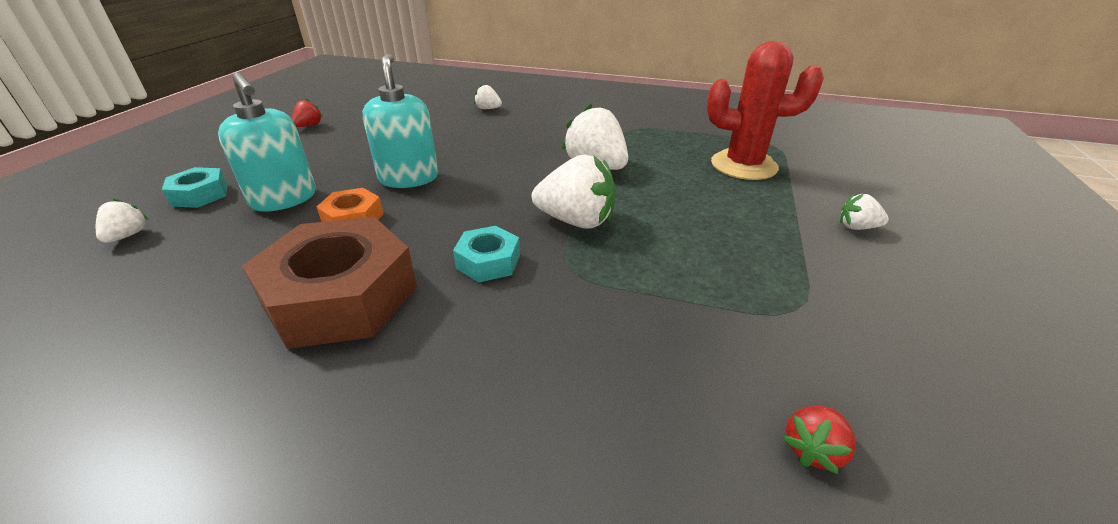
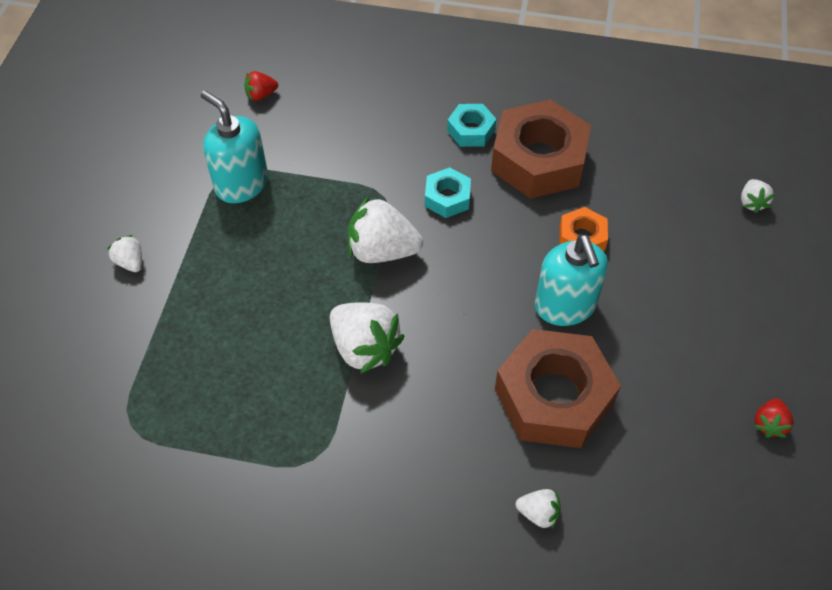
camera: 175 degrees right, 20 degrees up
turquoise nut [162,167,228,208] -> turquoise nut moved to [447,104,496,147]
turquoise soap dispenser [218,72,316,212] -> turquoise soap dispenser moved to [201,91,268,203]
red cactus [707,41,824,180] -> none
red strawberry [783,406,856,474] -> red strawberry turned 150 degrees counterclockwise [244,71,278,101]
white strawberry [840,194,889,230] -> white strawberry turned 135 degrees counterclockwise [107,235,142,272]
none -> brown nut [495,329,621,448]

